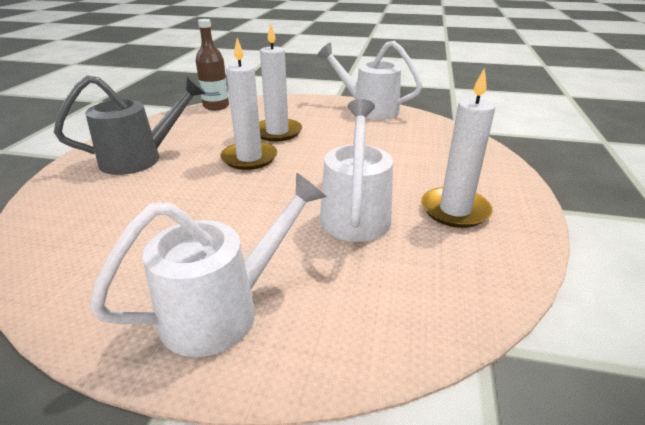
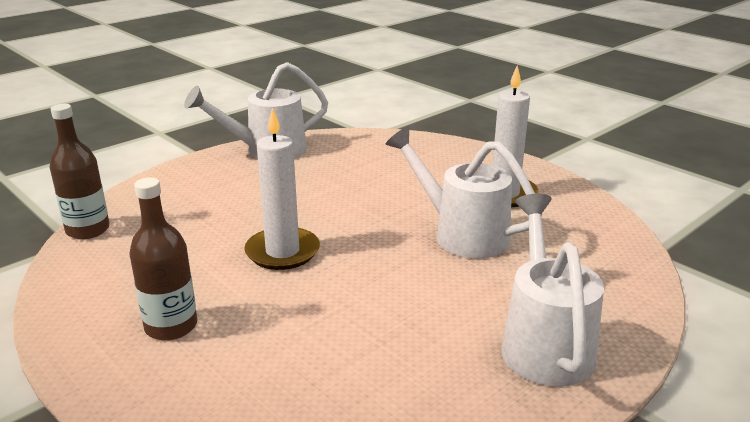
camera: 55 degrees left, 5 degrees down
grey watering can [54,75,206,175] -> brown bottle [129,178,197,341]
white candle [259,23,302,141] -> none

